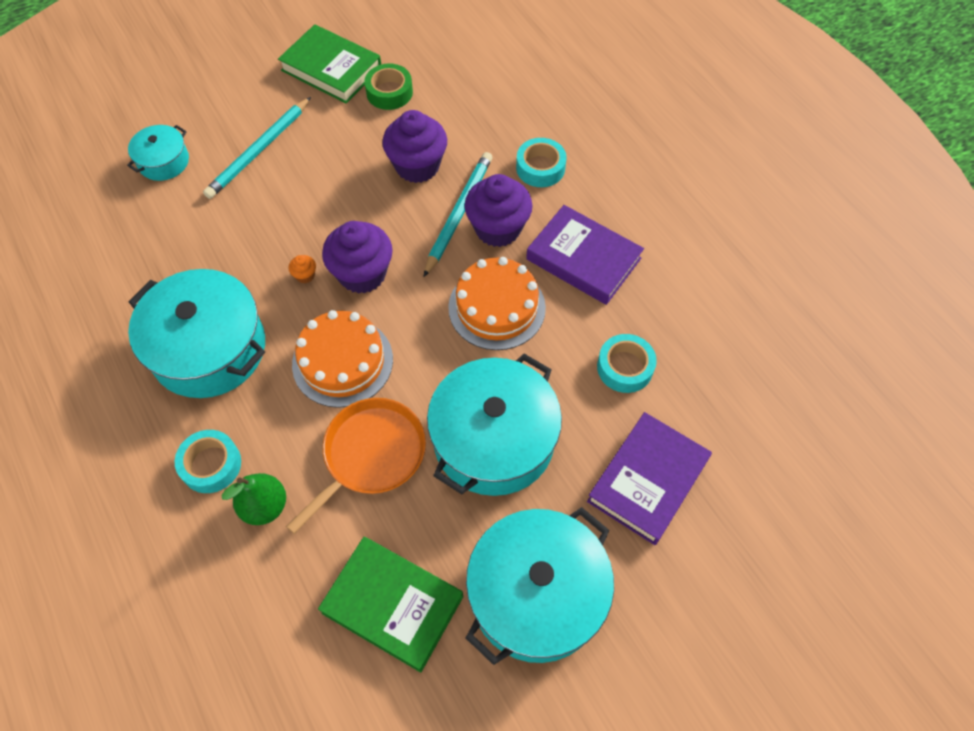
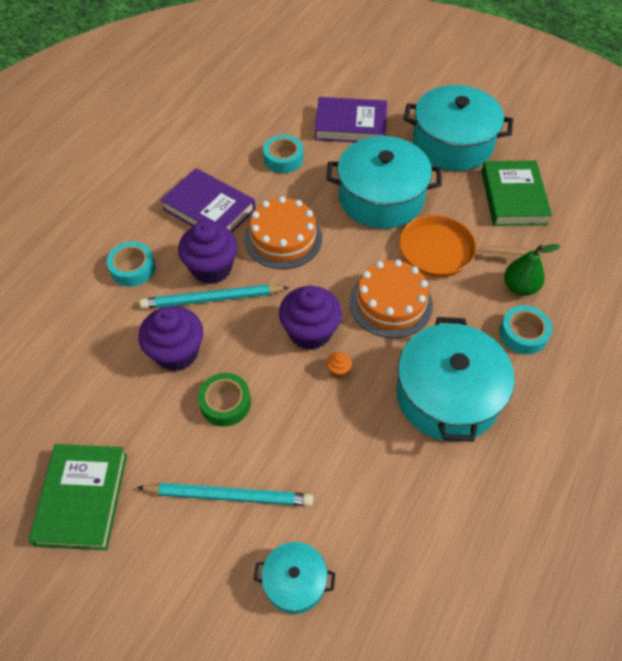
camera: 120 degrees left, 5 degrees down
green tape [364,64,413,110] -> green tape moved to [198,373,251,427]
purple book [526,205,644,305] -> purple book turned 60 degrees counterclockwise [161,168,255,232]

